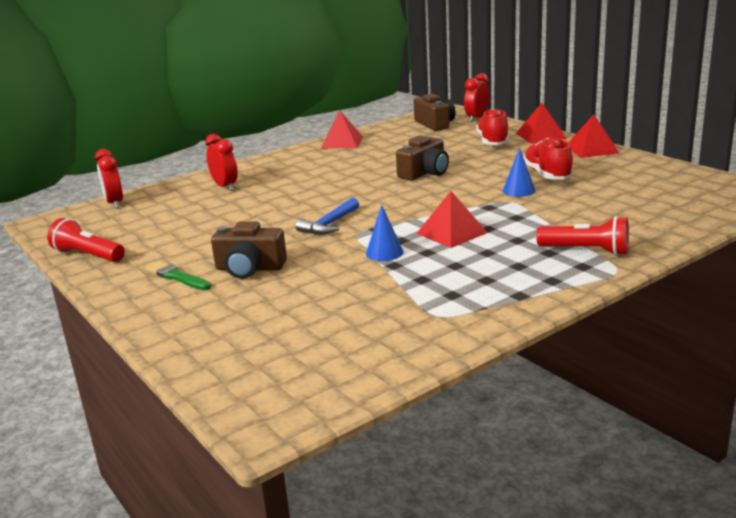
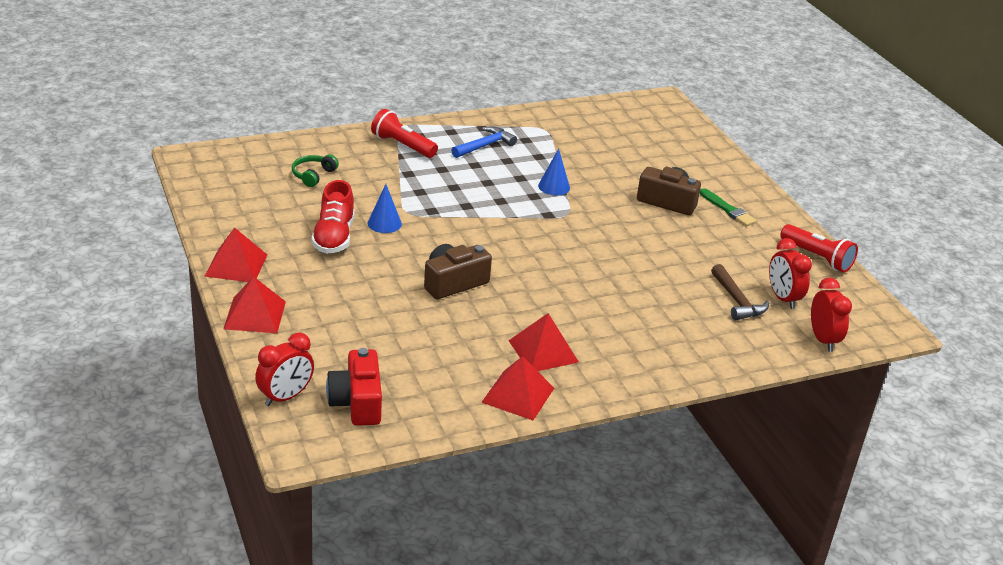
camera: 170 degrees left, 10 degrees up
red clock [205,134,238,191] -> red clock moved to [769,238,812,309]
blue hammer [295,198,359,234] -> blue hammer moved to [451,127,517,158]
brown camera [414,94,456,131] -> red camera [326,348,382,426]
red pyramid [416,191,488,248] -> red pyramid moved to [509,313,579,371]
red shoe [476,109,509,145] -> none
none -> green headphones [292,154,339,187]
none -> brown hammer [711,264,769,320]

